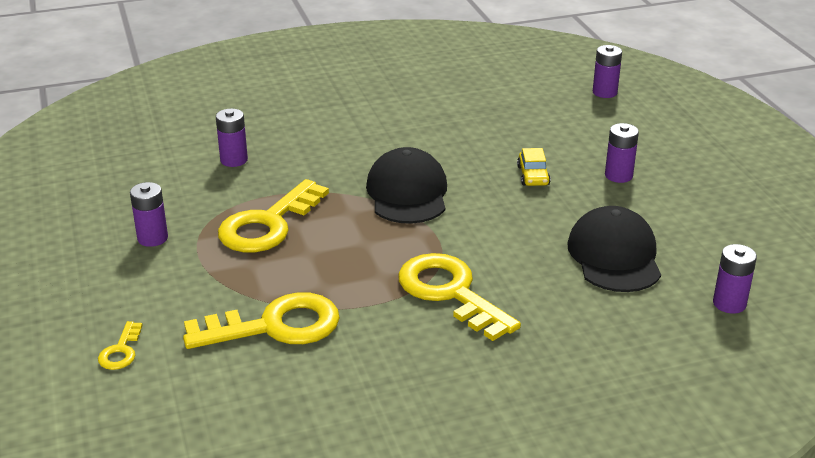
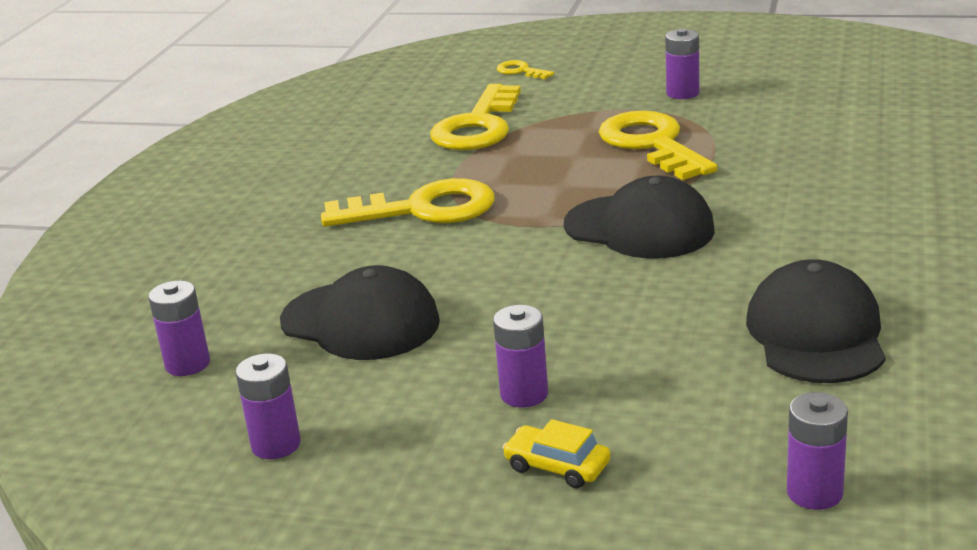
camera: 125 degrees right, 5 degrees down
purple battery [216,109,248,167] -> purple battery moved to [236,353,301,459]
yellow car [517,148,551,186] -> yellow car moved to [502,419,611,488]
none -> black cap [746,259,886,383]

